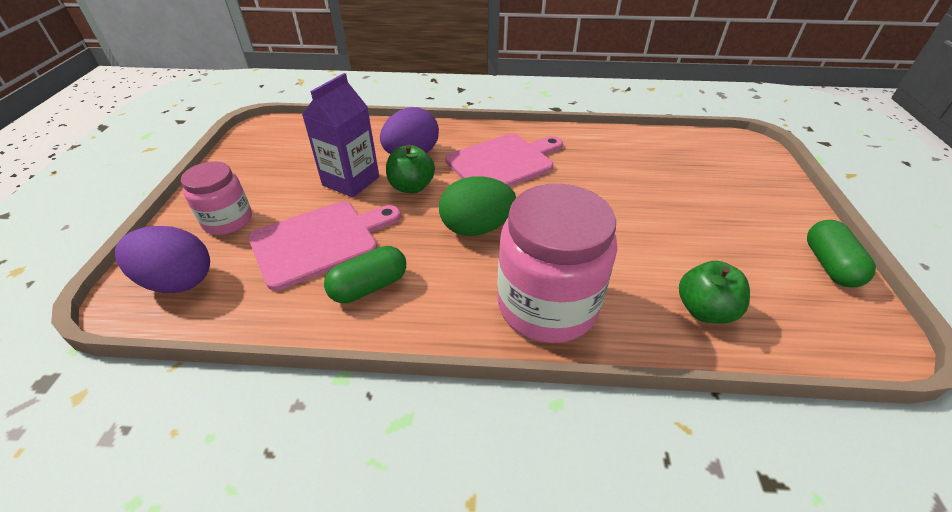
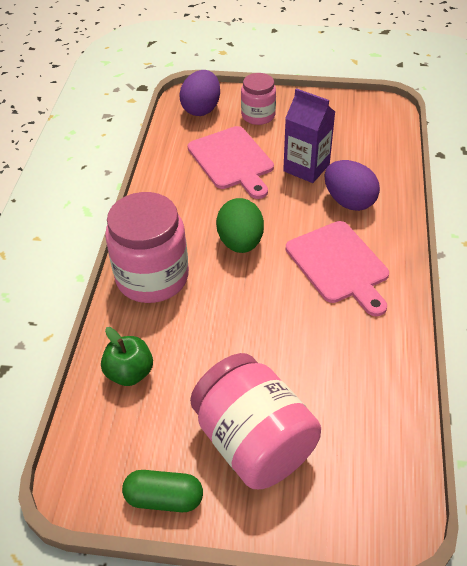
camera: 95 degrees right, 5 degrees up
green capsule [324,246,406,303] -> none
green apple [386,145,435,194] -> none
none -> pink jar [190,353,321,489]

